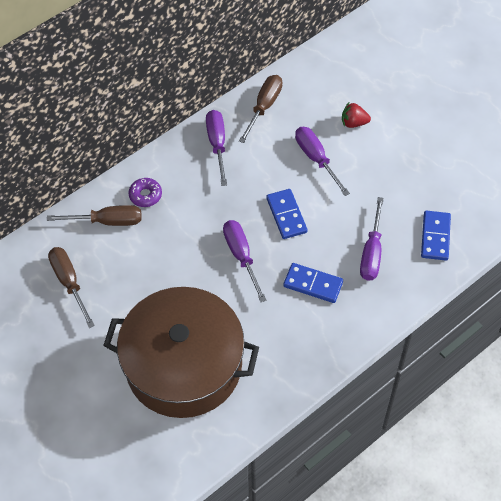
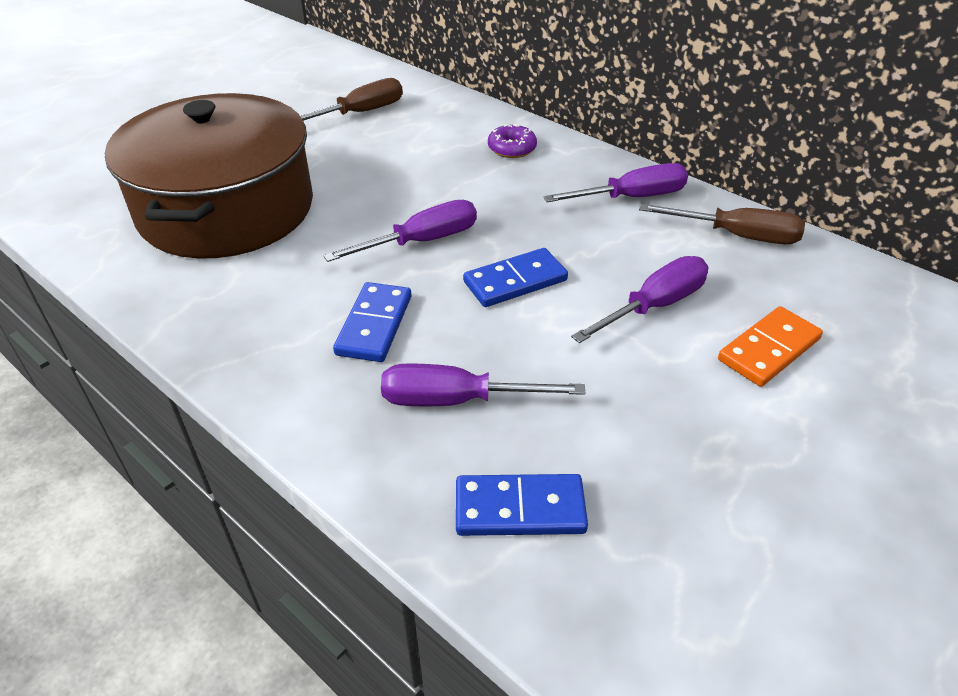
camera: 80 degrees right, 15 degrees down
brown screwdriver [47,205,142,226] -> none
red strawberry [342,102,371,128] -> orange domino [718,306,823,387]

